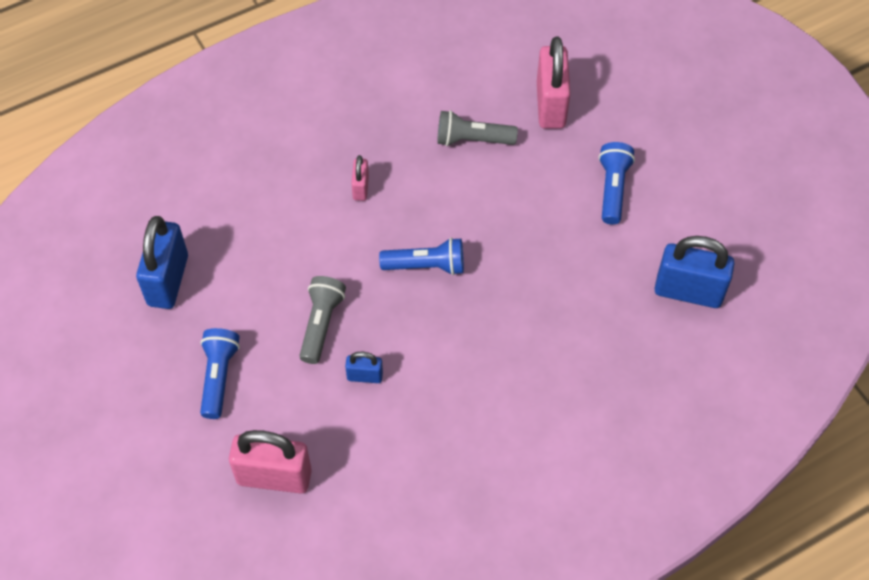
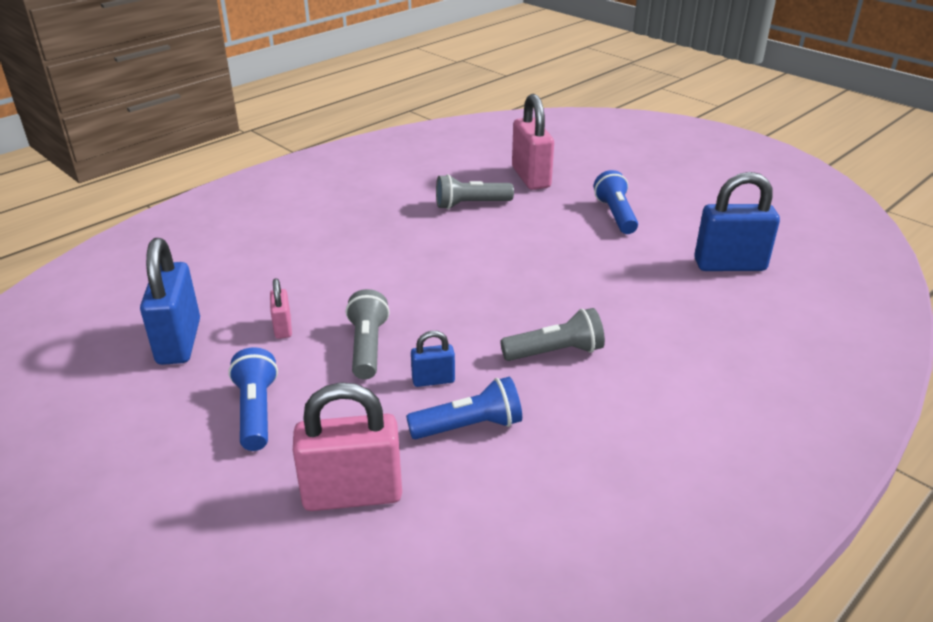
camera: 15 degrees left, 25 degrees down
pink padlock [351,155,369,201] -> pink padlock moved to [270,278,292,339]
blue flashlight [379,238,464,275] -> blue flashlight moved to [406,377,522,439]
none -> grey flashlight [500,308,605,361]

